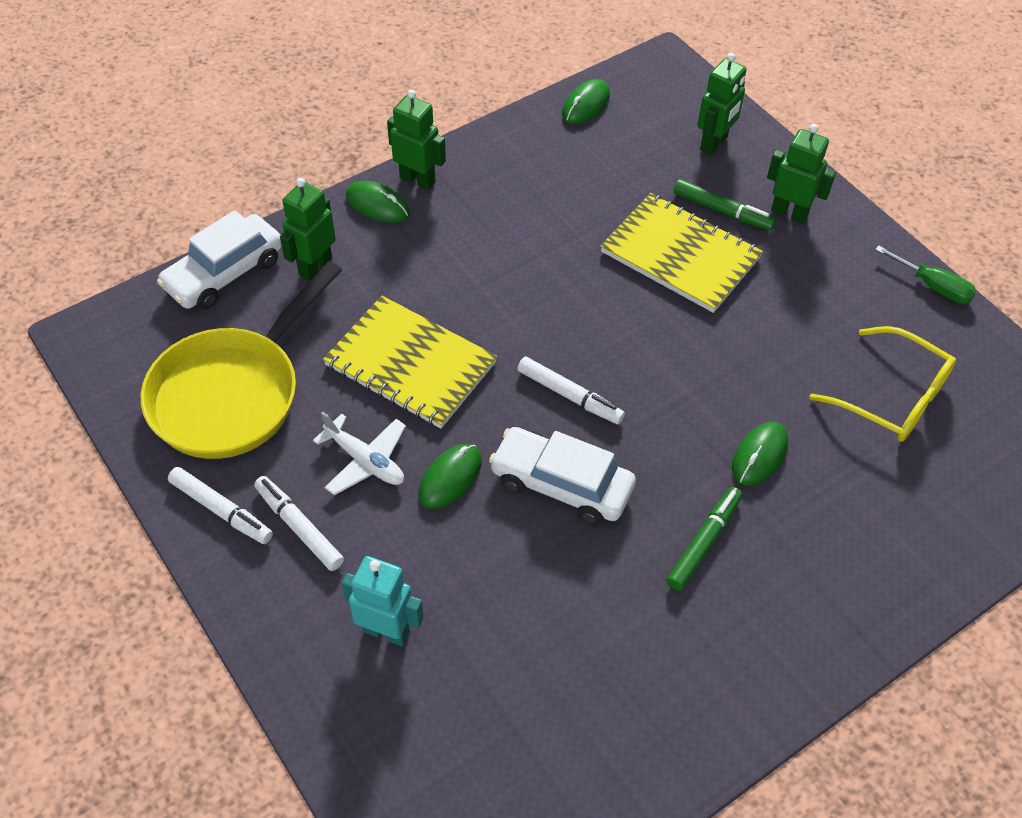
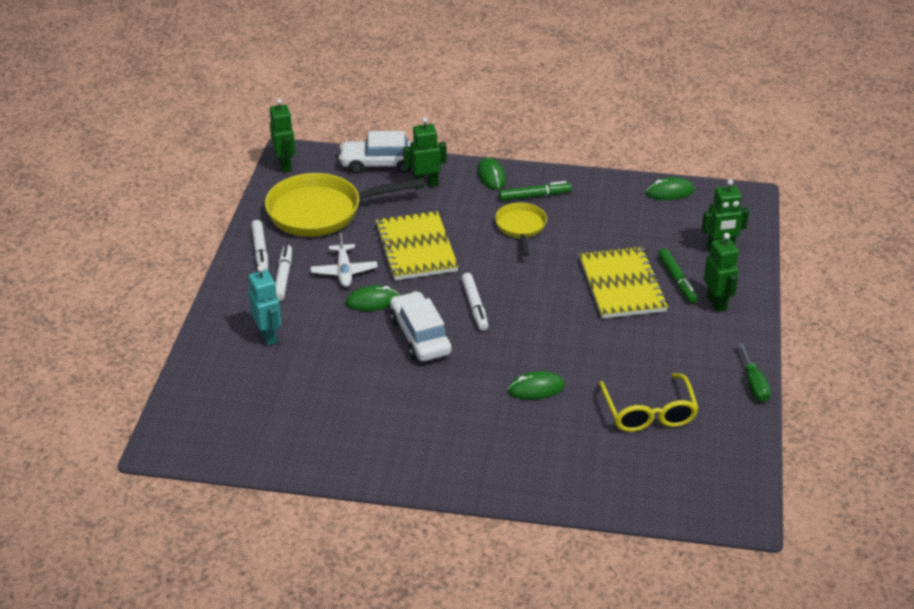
camera: 45 degrees right, 15 degrees down
green robot [387,89,446,190] -> green robot moved to [270,98,295,173]
green marker [666,487,742,591] -> green marker moved to [499,181,572,201]
none -> yellow pan [495,203,547,256]

